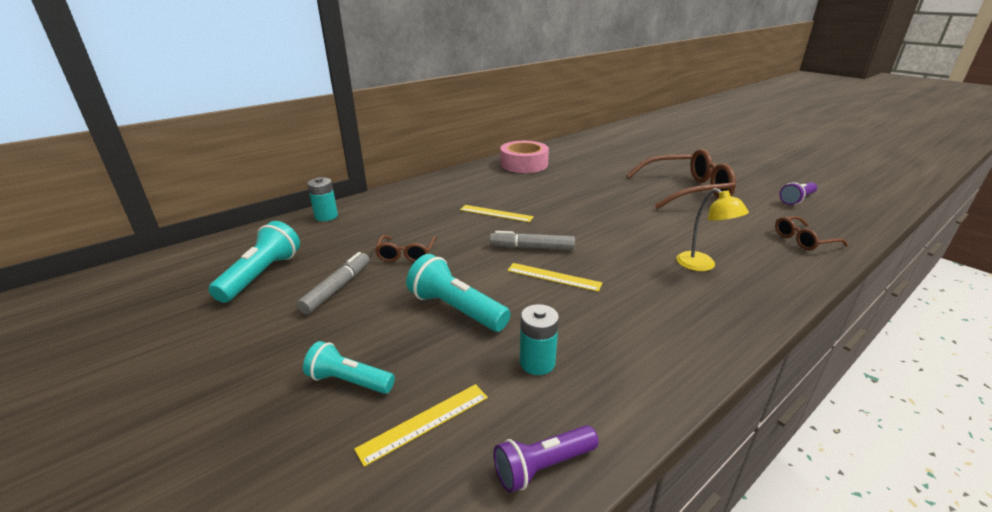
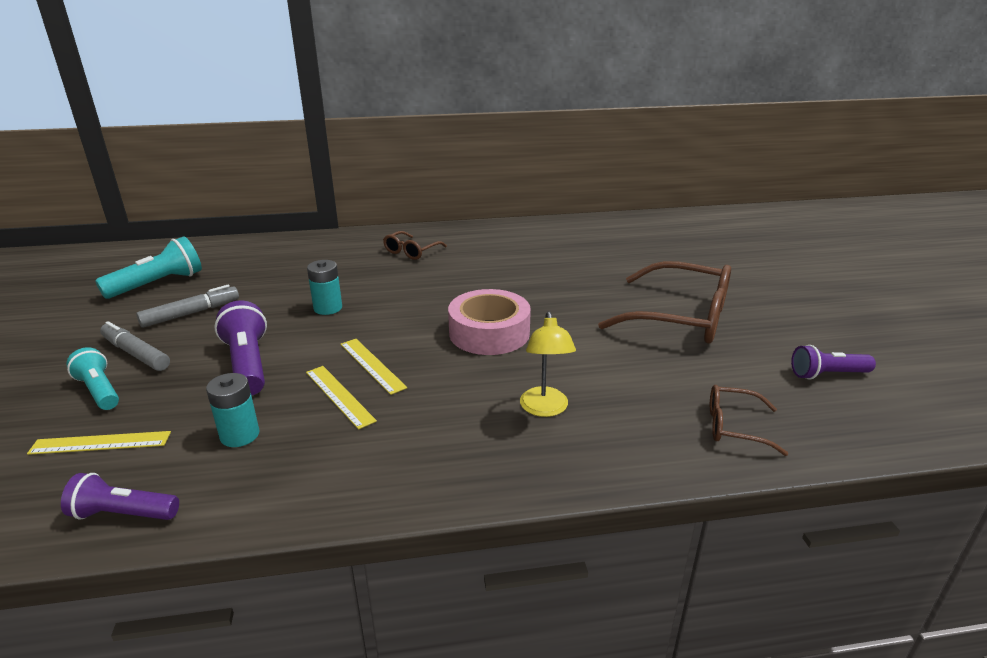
camera: 30 degrees right, 0 degrees up
turquoise battery [307,177,338,221] -> turquoise battery moved to [307,260,342,315]
brown glasses [375,235,436,262] -> brown glasses moved to [383,231,447,260]
turquoise flashlight [406,254,510,332] -> purple flashlight [214,300,267,396]
yellow ruler [460,205,534,222] -> yellow ruler moved to [306,366,377,429]
grey marker [489,231,575,250] -> grey marker moved to [100,321,170,371]
pink tape [500,141,549,173] -> pink tape moved to [448,289,531,355]

